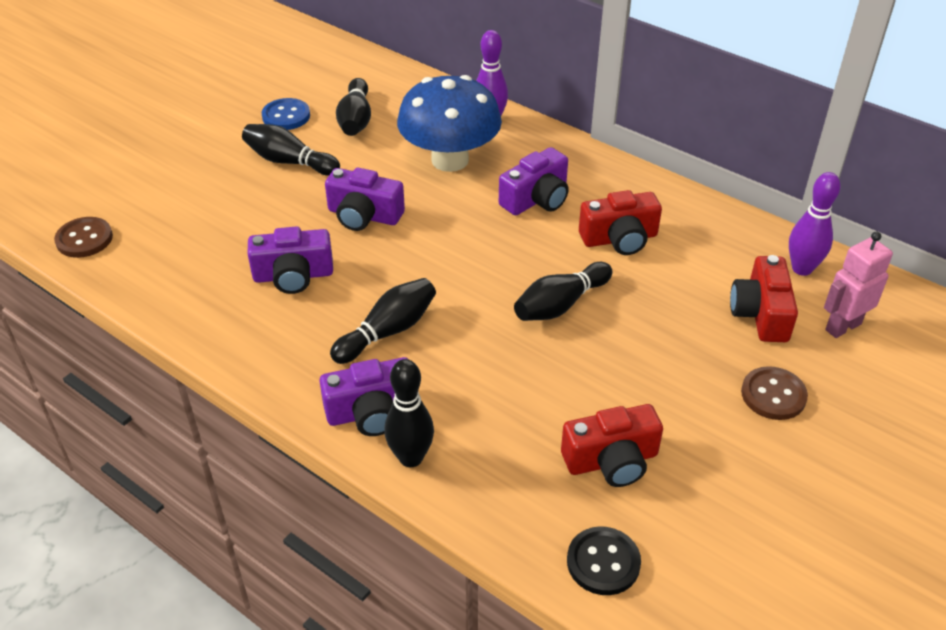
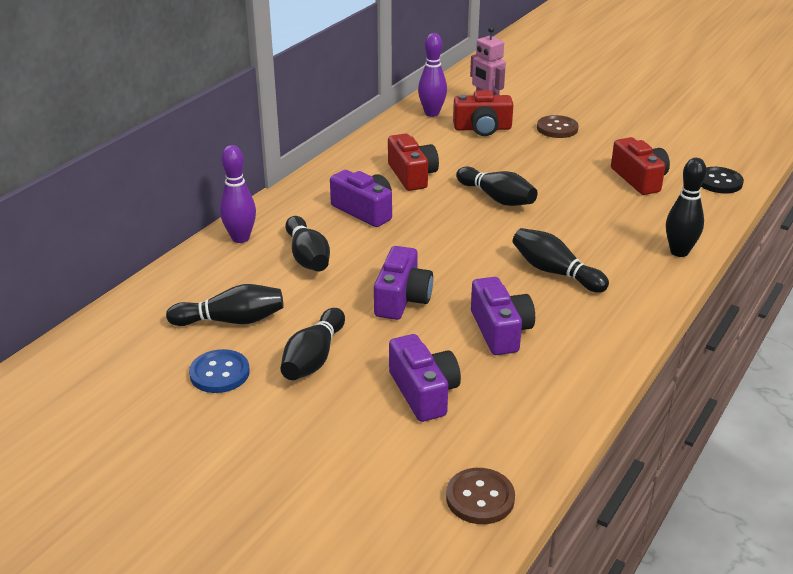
camera: 95 degrees left, 10 degrees down
purple camera [320,357,409,436] -> purple camera moved to [389,334,461,422]
blue mushroom [397,75,502,172] -> black bowling pin [285,216,330,271]

